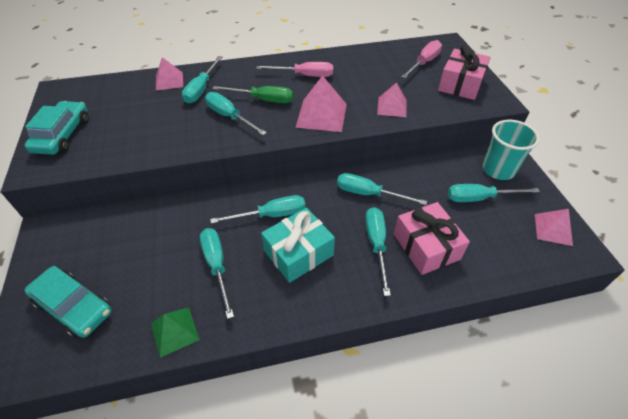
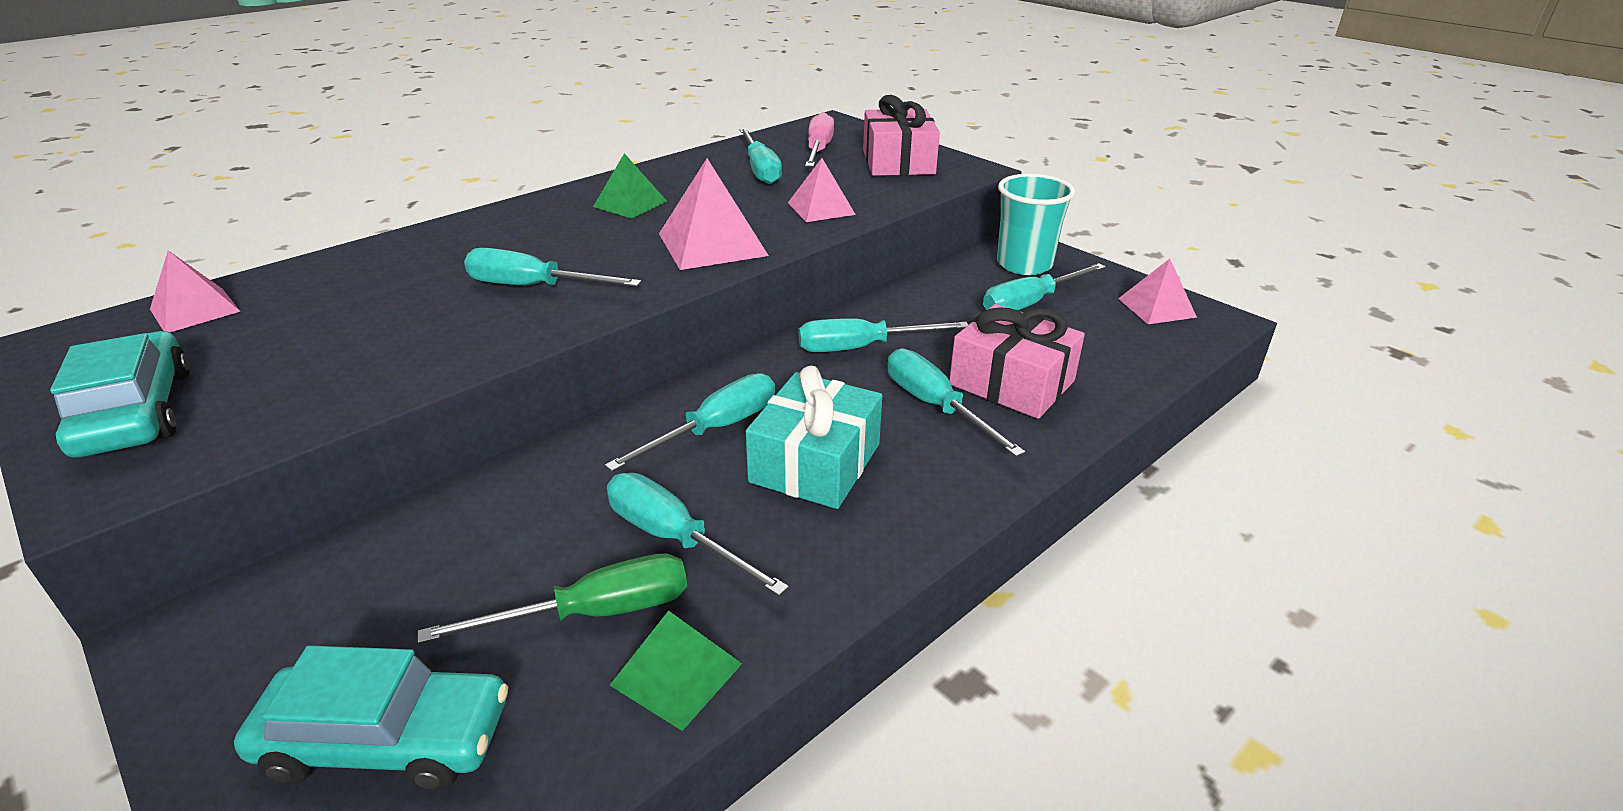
camera: 30 degrees left, 15 degrees down
pink pyramid [156,57,183,90] -> pink pyramid moved to [150,250,241,332]
turquoise screwdriver [182,56,222,103] -> turquoise screwdriver moved to [740,128,782,184]
green screwdriver [212,86,293,103] -> green screwdriver moved to [417,554,687,644]
pink screwdriver [256,62,333,77] -> green pyramid [593,153,667,218]

